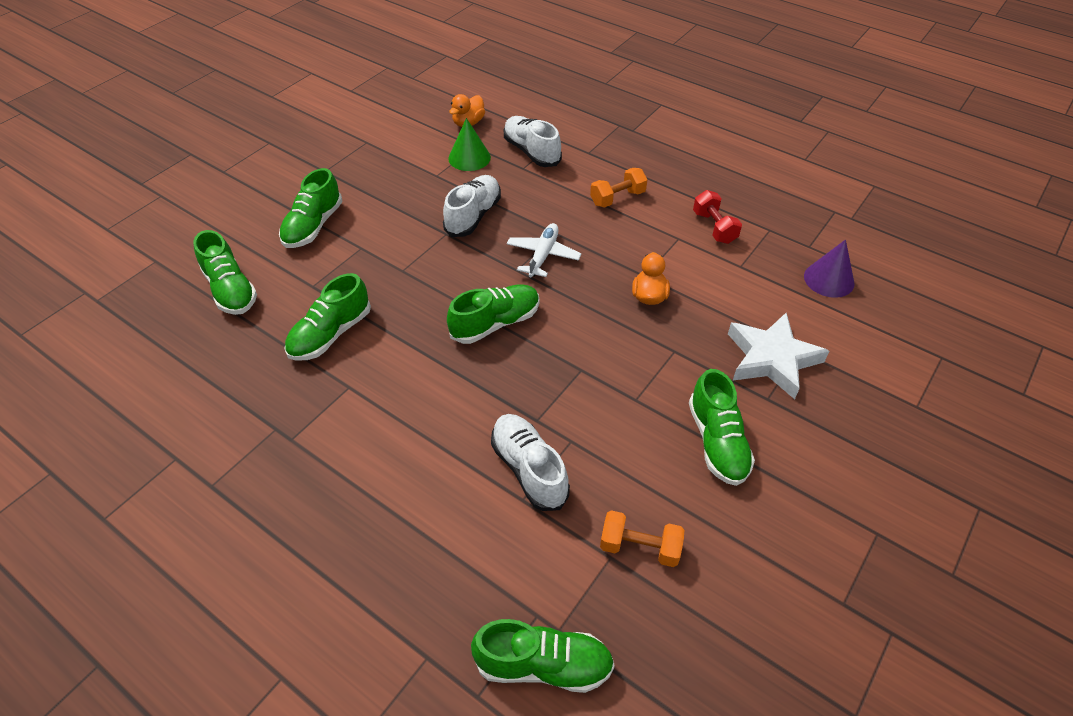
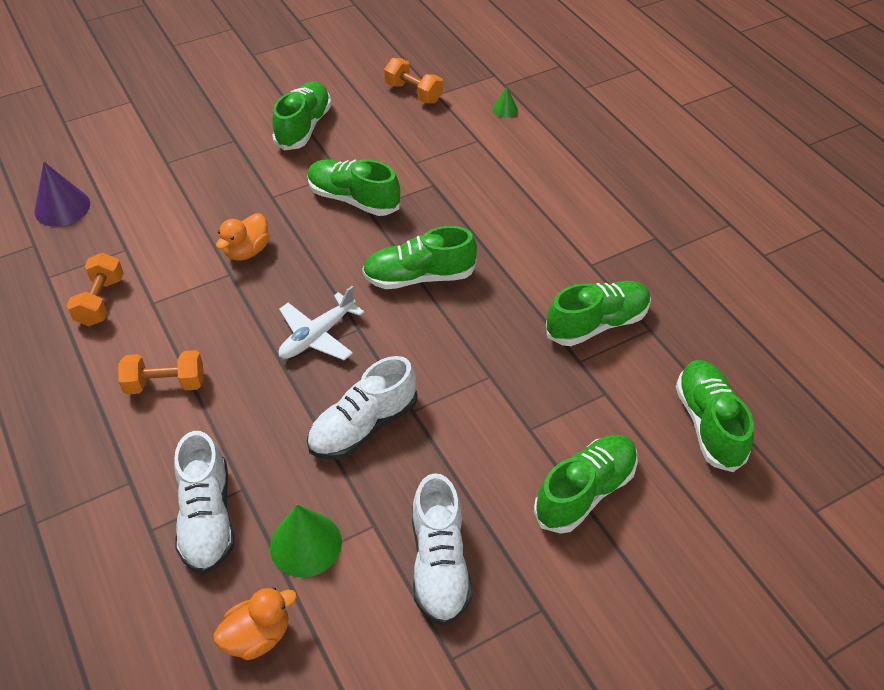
camera: 155 degrees left, 0 degrees up
green shoe [471,619,615,693] -> green shoe moved to [307,159,400,216]
white shoe [491,414,570,511] -> white shoe moved to [412,473,472,626]
red dumbbell [693,190,742,244] -> orange dumbbell [67,253,124,326]
white star [728,312,829,399] -> none
none -> green cone [493,86,518,117]

